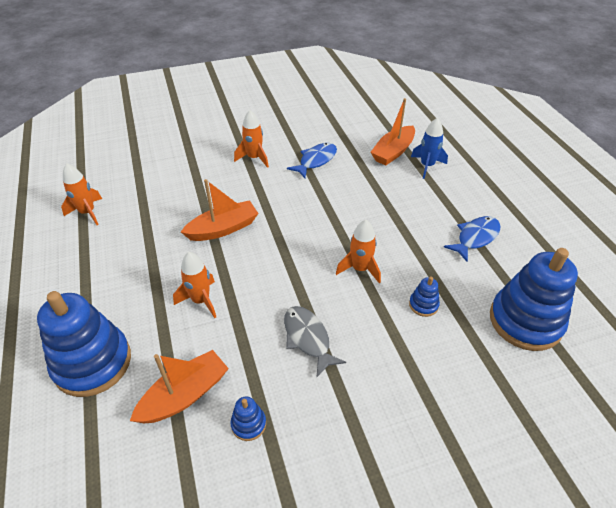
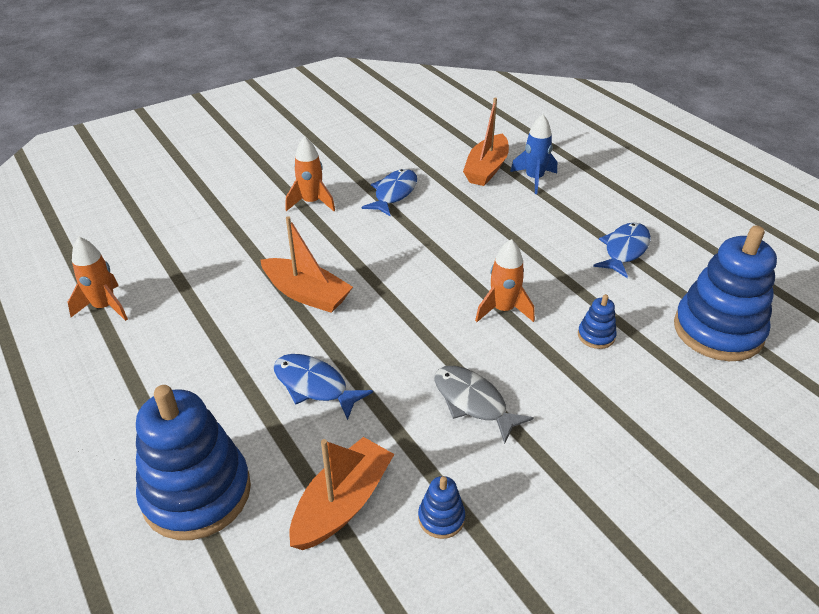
camera: 15 degrees left, 5 degrees down
orange rocket [173,252,216,318] -> blue fish [274,354,373,420]
orange boat [181,179,259,241] -> orange boat turned 75 degrees clockwise [260,216,353,313]

